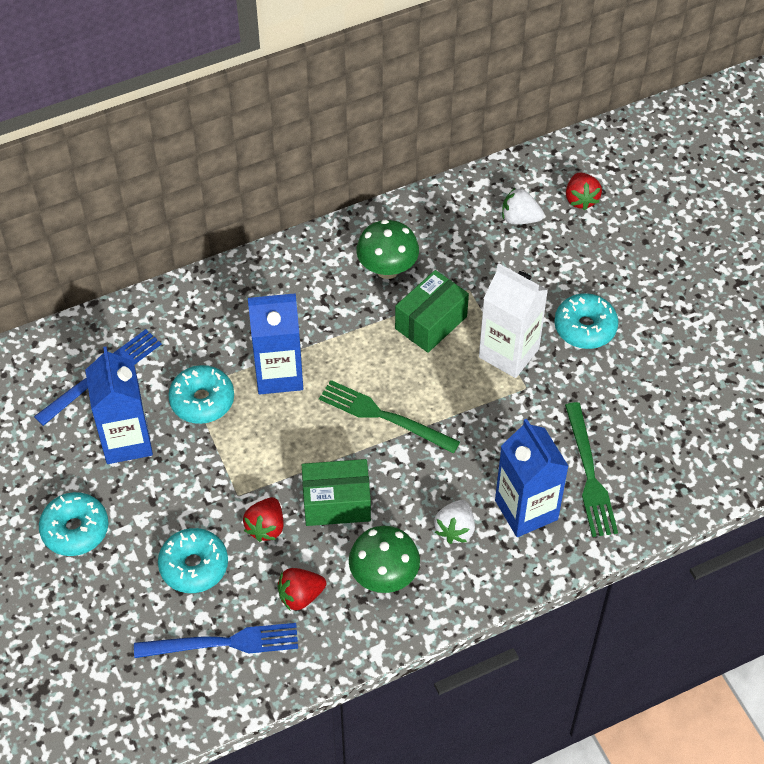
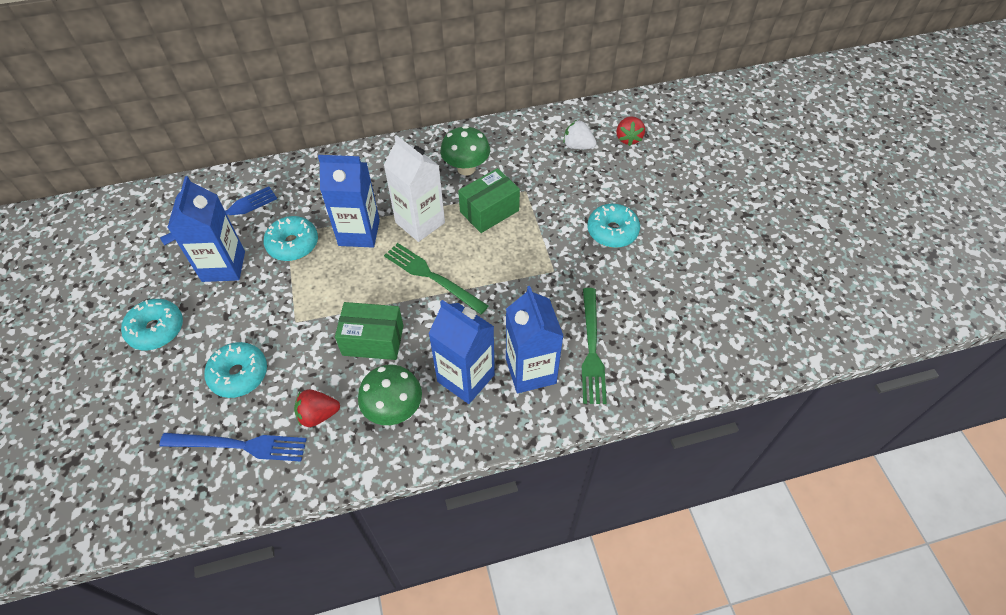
camera: 10 degrees right, 0 degrees up
red strawberry [243,497,284,542] -> none
white strawberry [434,500,475,544] -> blue carton [428,300,495,404]
white carton [479,264,548,378] -> white carton moved to [384,135,445,242]

